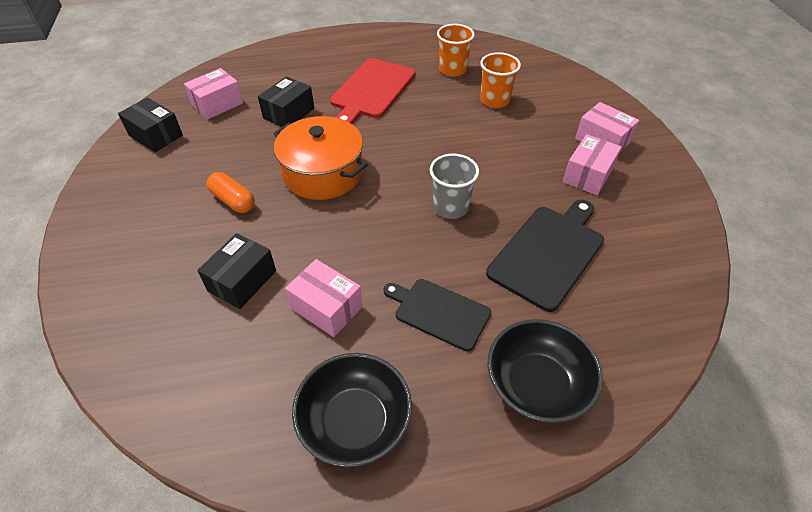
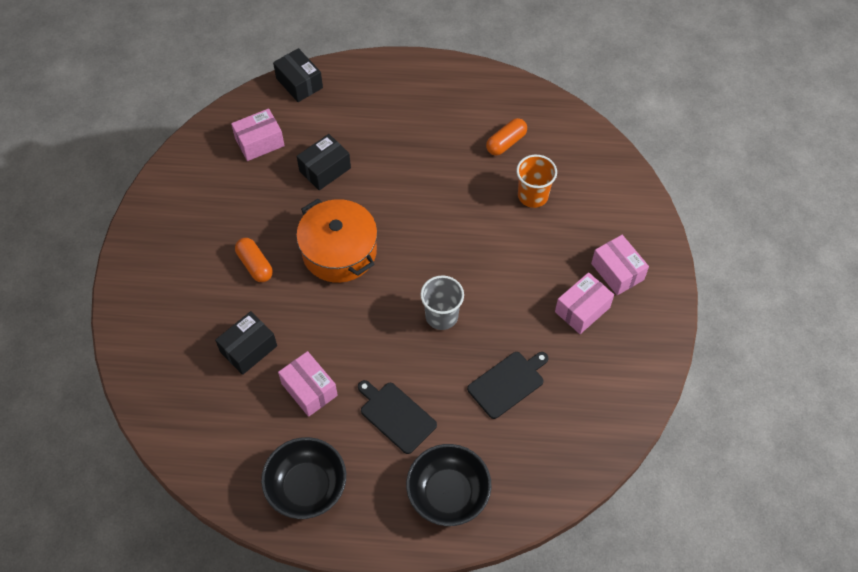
camera: 15 degrees right, 10 degrees up
black box [118,97,183,152] -> black box moved to [273,48,323,102]
red cutting board [330,58,415,124] -> none
orange cup [437,24,475,77] -> orange capsule [486,118,527,156]
black cutting board [486,200,604,312] -> black cutting board [467,352,549,419], size x0.66

